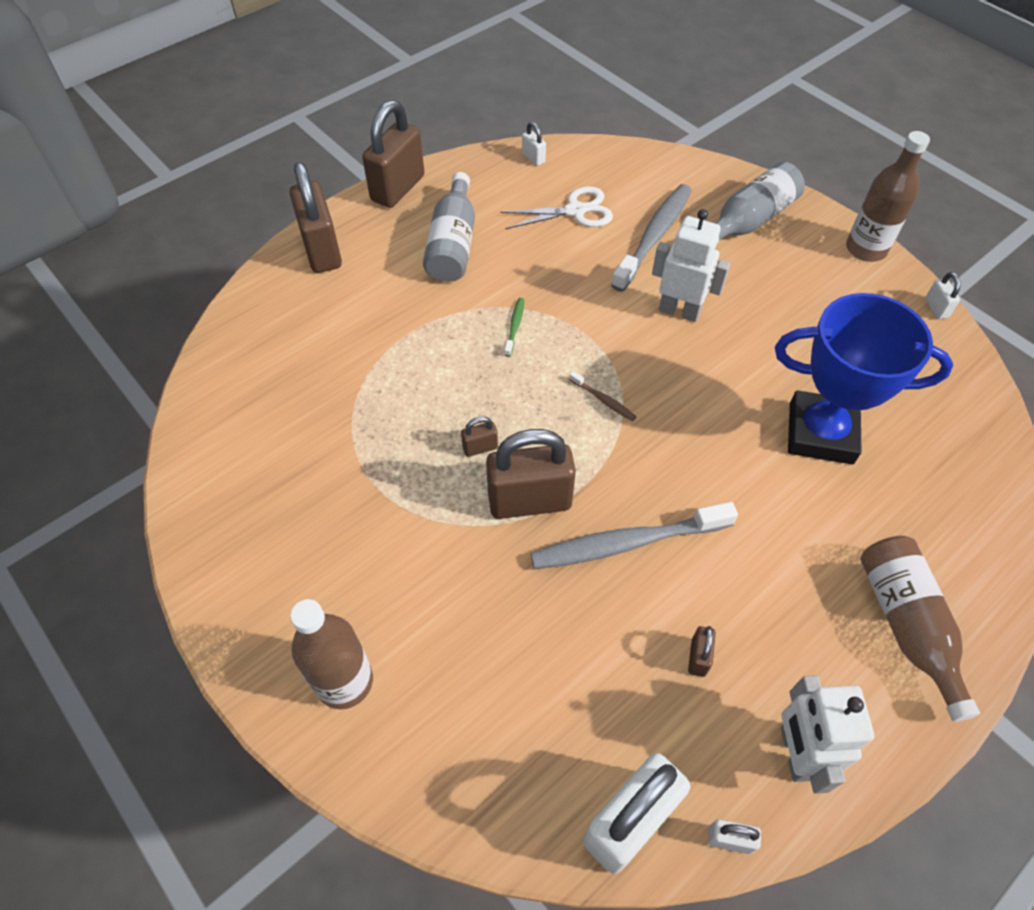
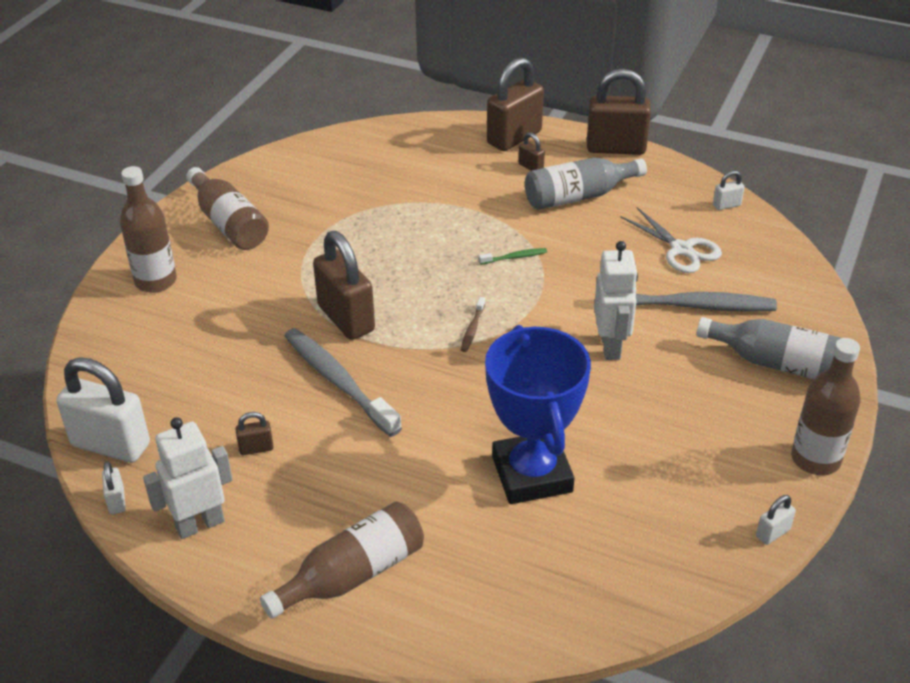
camera: 65 degrees right, 15 degrees down
brown padlock [461,416,498,457] -> brown padlock moved to [519,132,545,171]
white padlock [522,122,546,166] -> white padlock turned 45 degrees clockwise [713,171,745,210]
none -> brown bottle [186,167,269,250]

